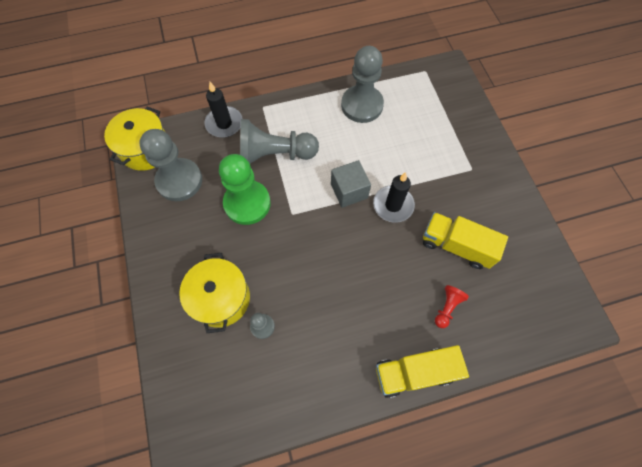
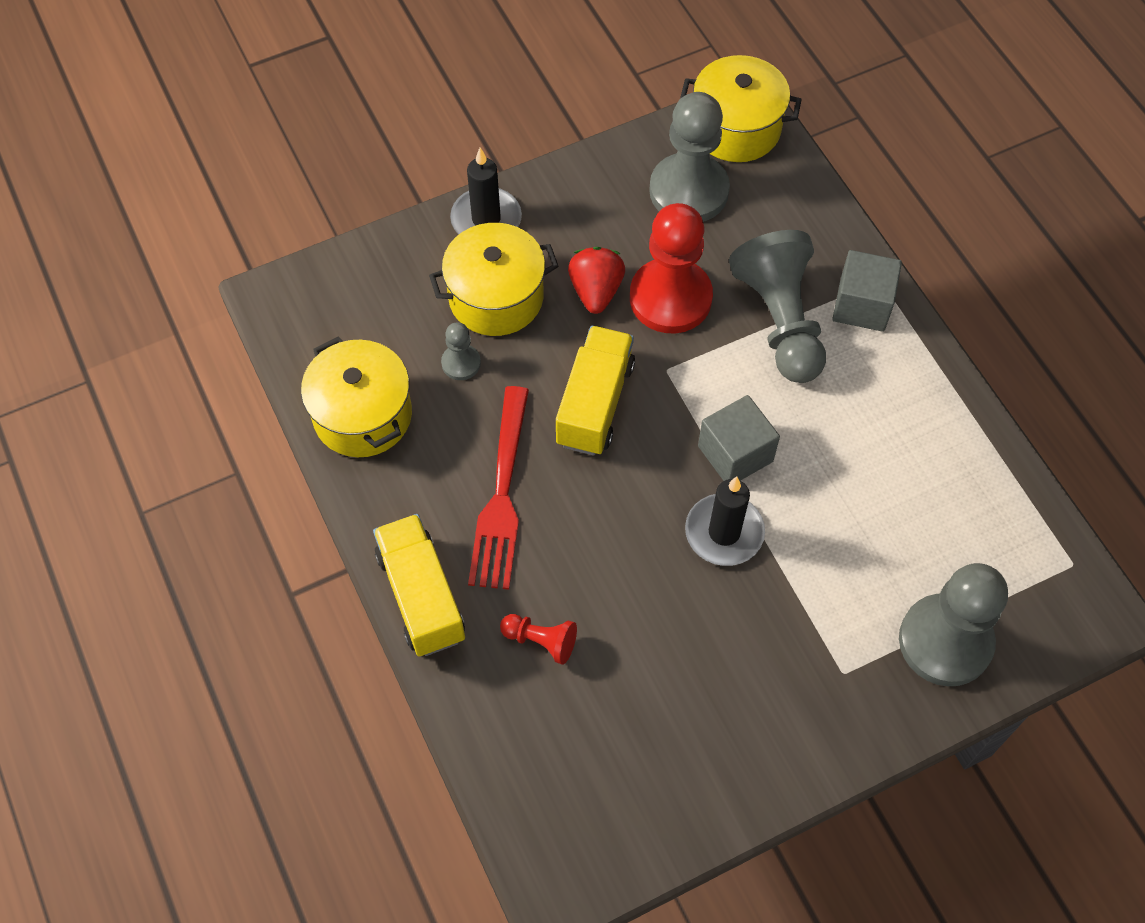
camera: 80 degrees right, 5 degrees down
black candle [204,82,243,138] -> black candle moved to [450,147,522,235]
green pawn [219,154,271,225] -> red pawn [630,203,713,333]
grey pawn [341,46,384,123] -> grey pawn moved to [899,563,1008,686]
yellow truck [423,212,508,269] -> yellow truck moved to [556,326,635,456]
none -> yellow pot [301,337,412,457]
none -> red fork [468,386,529,590]
none -> red strawberry [568,247,625,314]
none -> grey cube [832,250,902,332]

